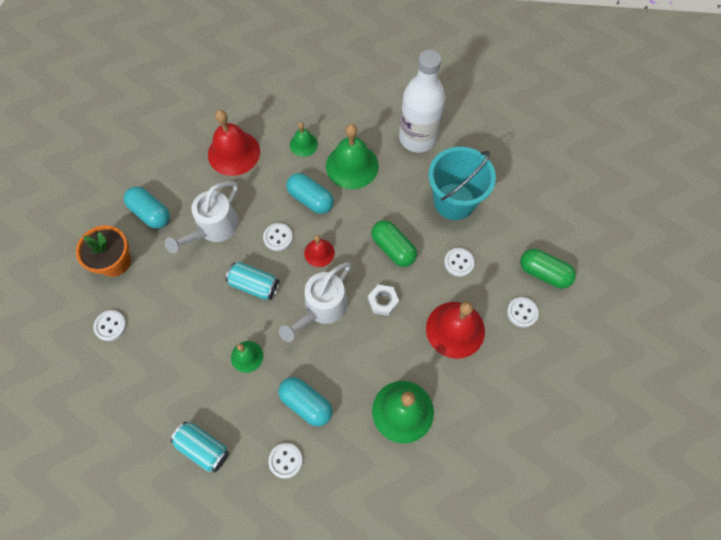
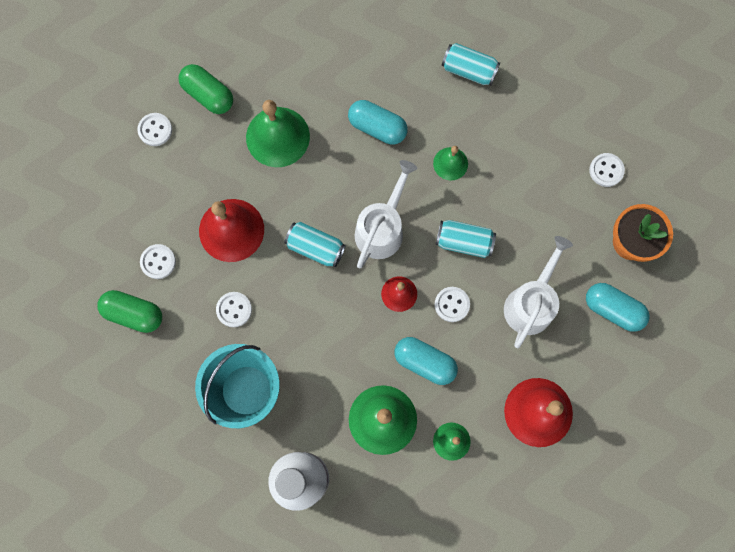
camera: 170 degrees right, 10 degrees up
white button [268,443,303,479] -> white button moved to [137,113,172,146]
white nut [368,285,399,316] -> turquoise can [284,222,346,267]
green capsule [371,220,417,267] -> green capsule moved to [179,64,233,114]

